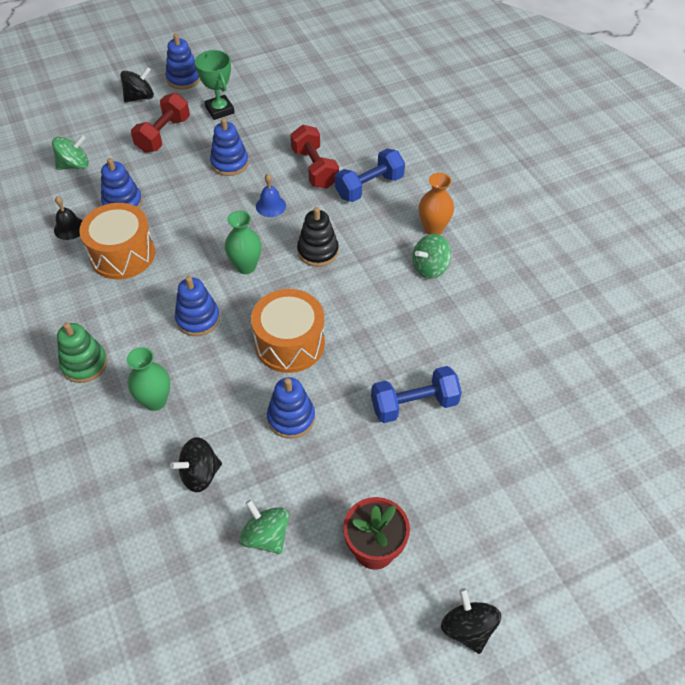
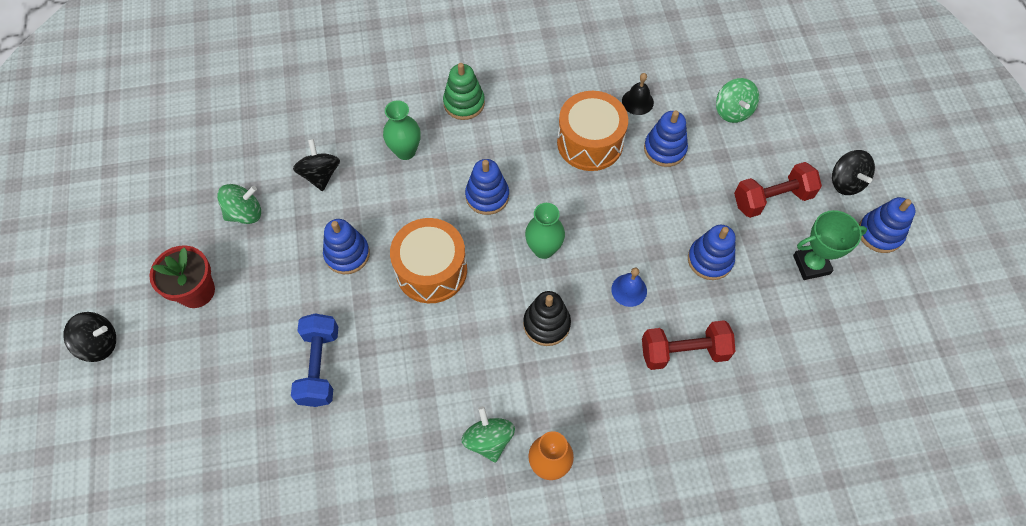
camera: 105 degrees right, 10 degrees up
red dumbbell [131,93,190,153] -> red dumbbell turned 60 degrees counterclockwise [734,162,822,218]
blue dumbbell [335,149,405,202] -> none

